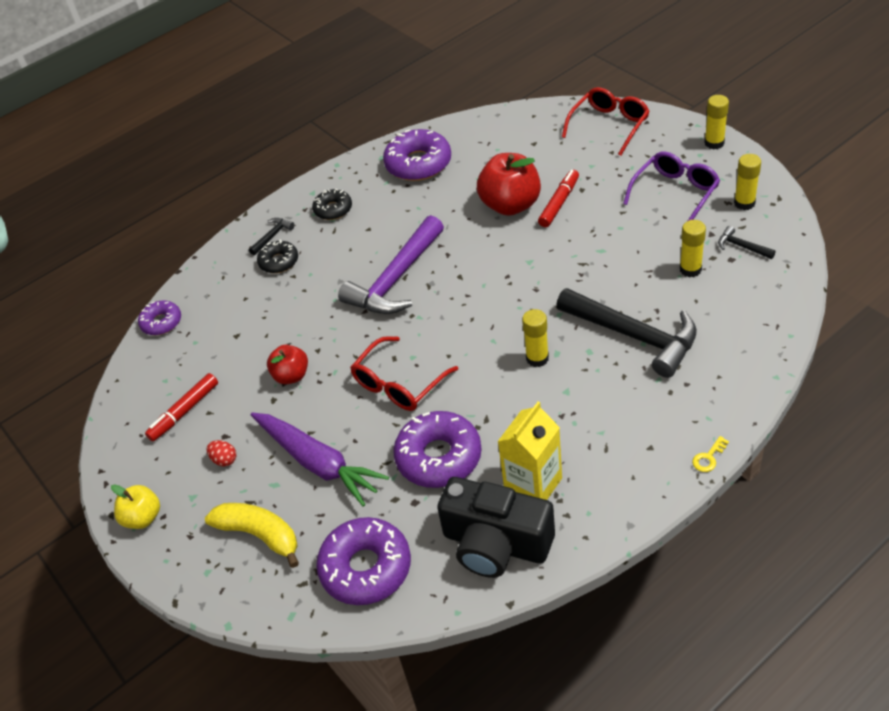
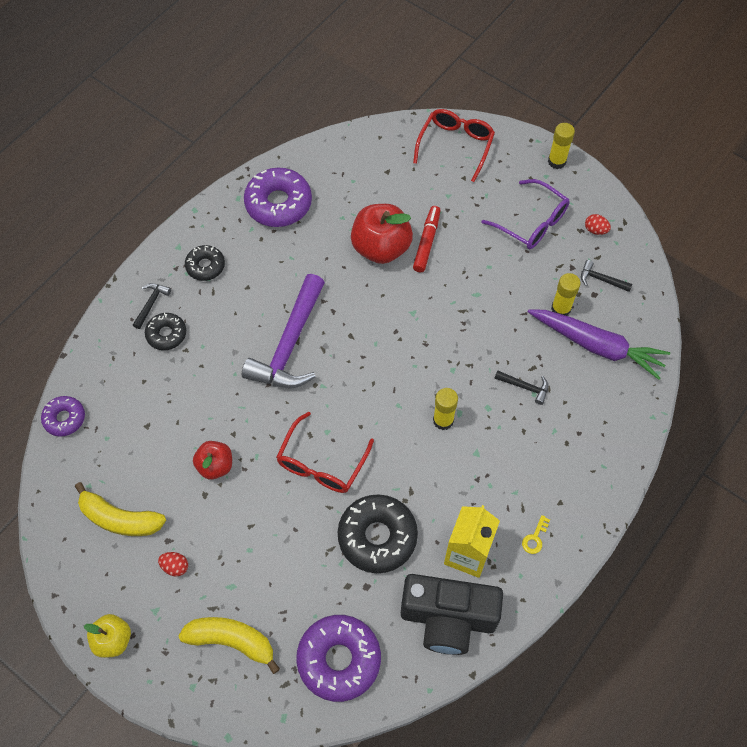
camera: 20 degrees left, 15 degrees up
red marker [145,373,218,441] -> yellow banana [75,482,166,536]
purple carrot [251,413,389,507] -> purple carrot moved to [528,309,670,380]
purple donut [393,411,482,488] -> black donut [338,494,418,573]
black hammer [556,288,697,378] -> black hammer [494,371,549,405], size x0.42
purple glasses [623,151,720,221] -> purple glasses turned 105 degrees clockwise [482,179,570,249]
yellow key [692,436,729,472] -> yellow key moved to [522,515,550,554]
yellow glue stick [734,154,761,210] -> red egg [585,214,611,235]

